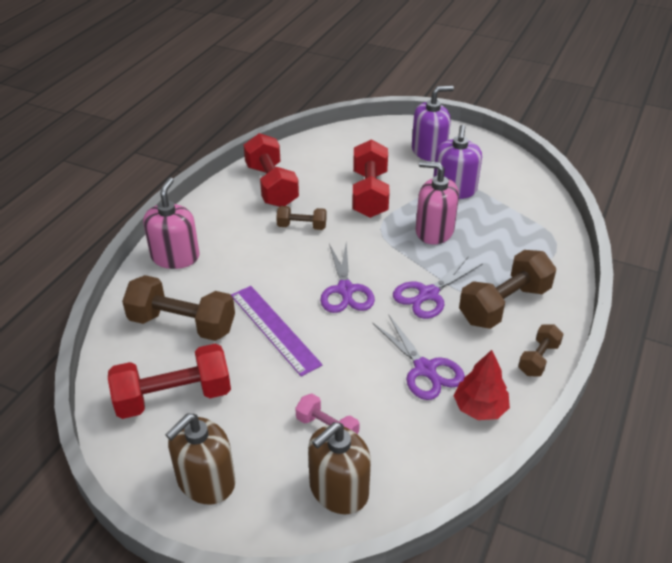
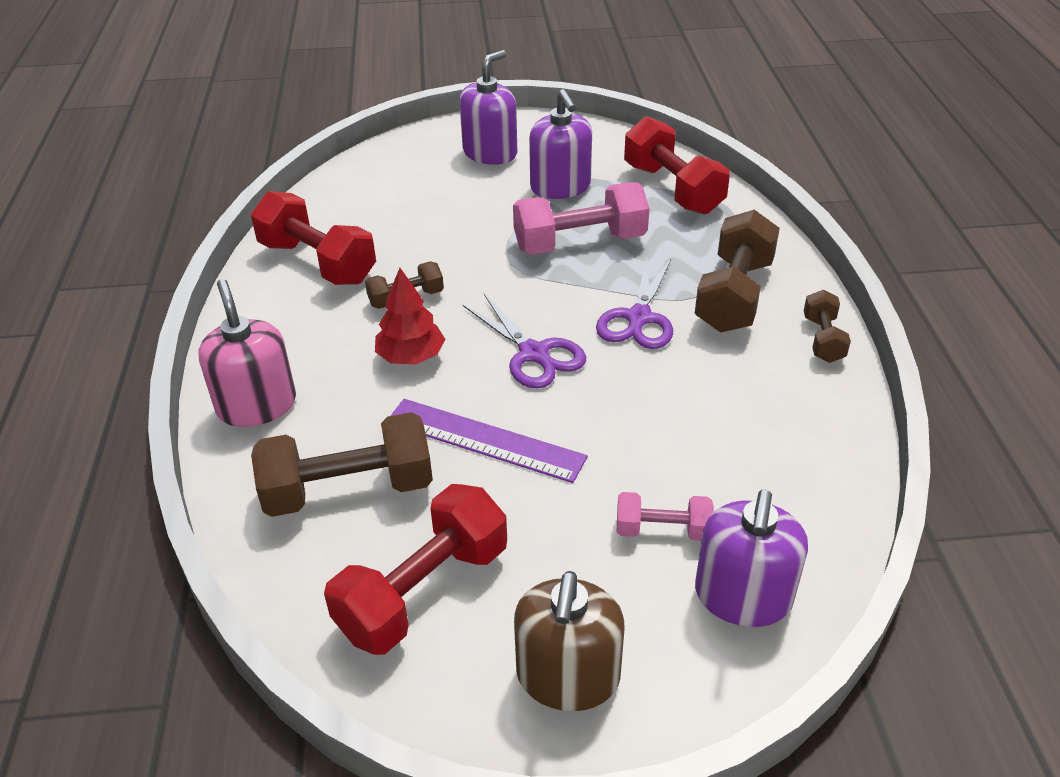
camera: 30 degrees left, 0 degrees up
brown soap dispenser [308,422,371,514] -> purple soap dispenser [695,490,808,627]
red dumbbell [352,140,389,218] -> red dumbbell moved to [624,116,730,215]
purple scissors [372,315,465,400] -> none
pink soap dispenser [416,161,459,245] -> pink dumbbell [513,182,650,255]
red tree [454,350,510,420] -> red tree moved to [375,268,445,365]

